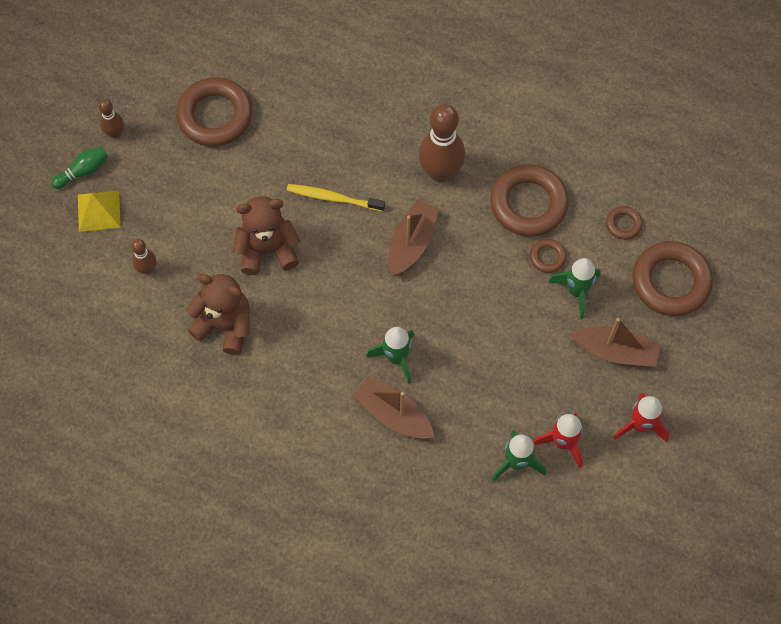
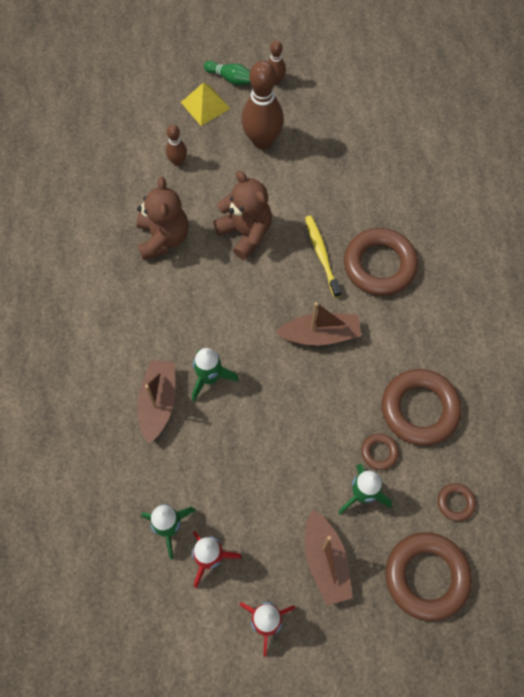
camera: 60 degrees right, 0 degrees up
brown ring [176,77,252,147] -> brown ring moved to [344,228,418,296]
brown bowling pin [418,104,465,182] -> brown bowling pin moved to [242,60,284,149]

